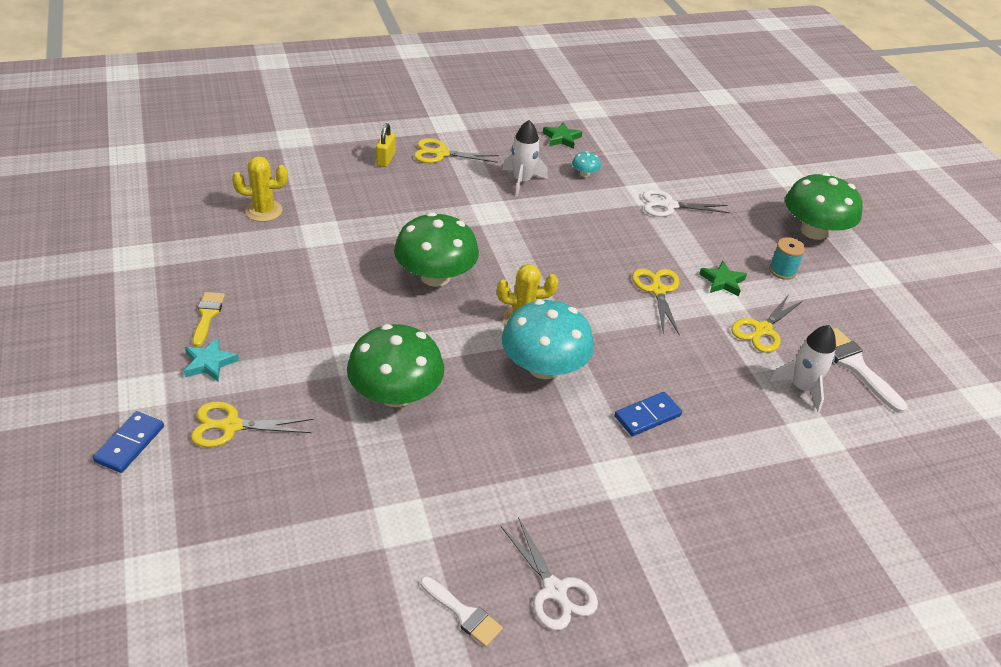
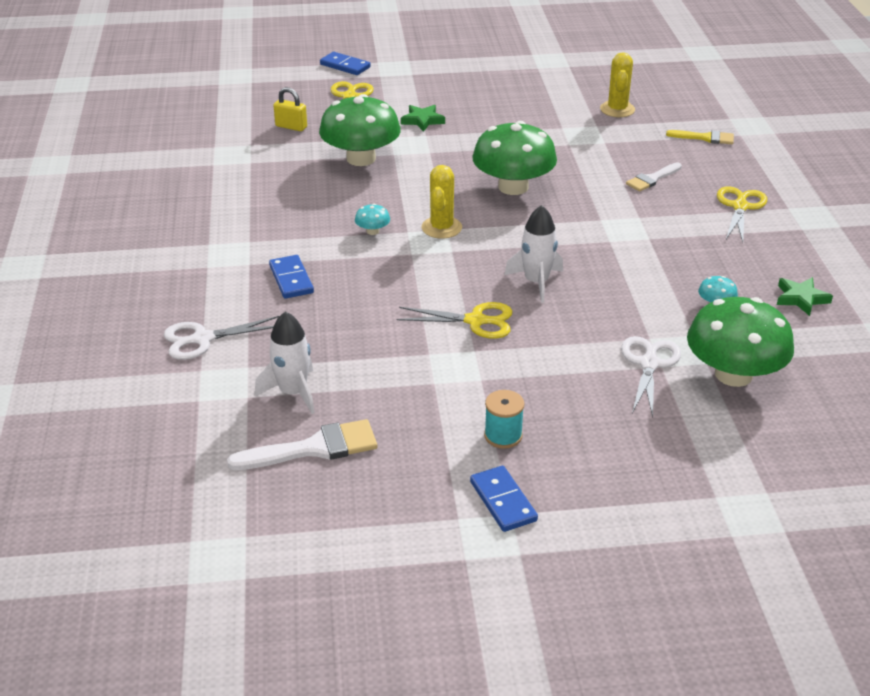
camera: 105 degrees right, 5 degrees down
turquoise star [184,337,239,382] -> none
yellow brush [193,292,225,347] -> yellow brush moved to [666,130,734,144]
yellow padlock [376,123,395,167] -> yellow padlock moved to [273,87,307,131]
white brush [420,576,503,647] -> white brush moved to [626,162,682,192]
white scissors [501,517,598,630] -> white scissors moved to [164,316,279,360]
white rocket [502,120,548,196] -> white rocket moved to [504,205,563,303]
turquoise mushroom [502,300,594,379] -> turquoise mushroom [355,204,390,235], size x0.40
green star [699,261,747,297] -> green star moved to [401,105,445,132]
yellow scissors [731,293,804,353] -> none
green mushroom [785,172,863,240] -> green mushroom moved to [687,297,794,387]
none -> blue domino [470,466,538,532]

